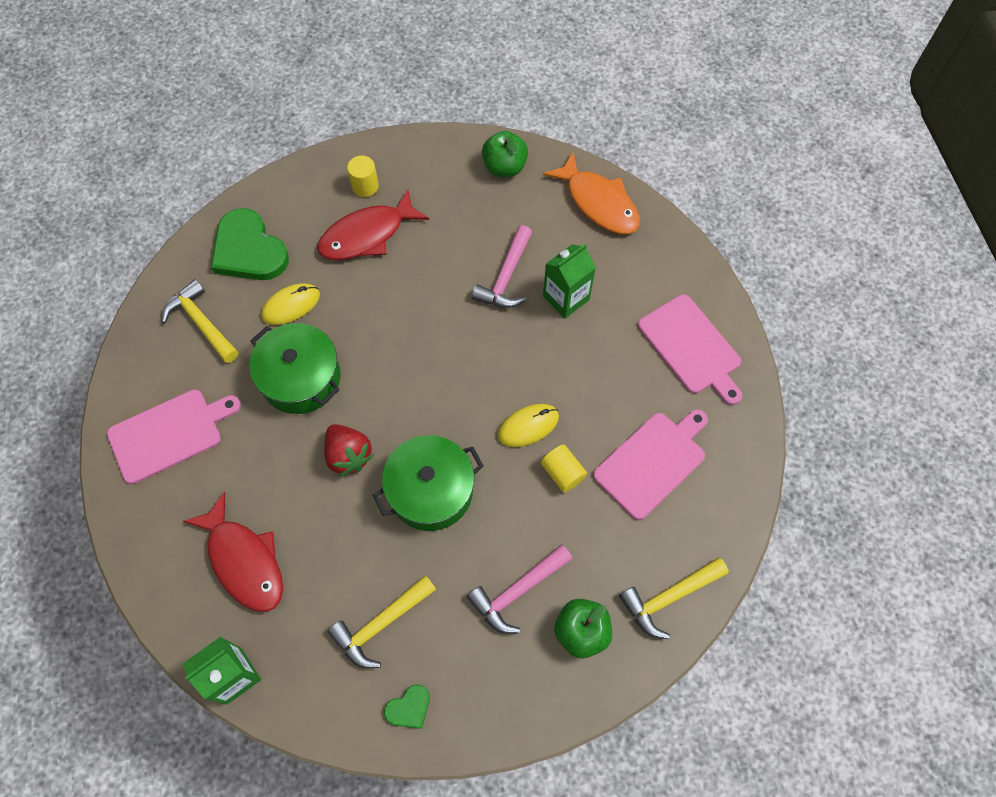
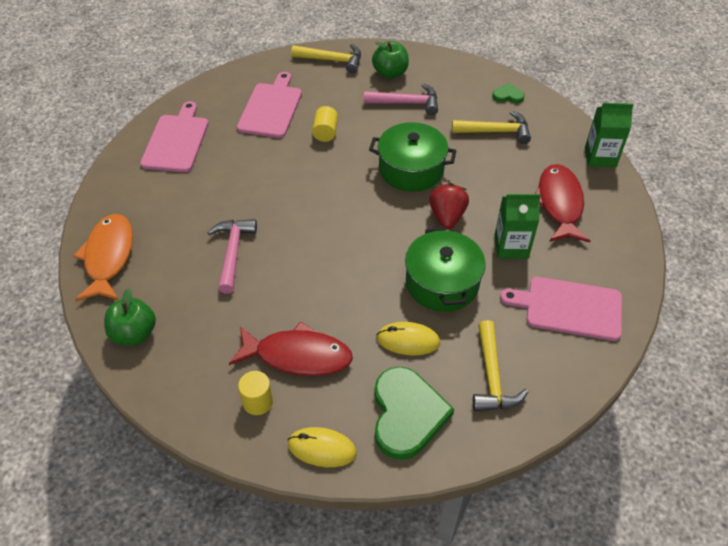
camera: 140 degrees left, 15 degrees down
pink hammer [472,225,532,308] -> pink hammer turned 60 degrees counterclockwise [207,219,257,293]
yellow mouse [498,404,559,447] -> yellow mouse moved to [288,427,357,467]
green carton [543,244,596,318] -> green carton moved to [494,194,541,259]
pink cutting board [593,409,708,520] -> pink cutting board turned 105 degrees clockwise [237,72,302,138]

